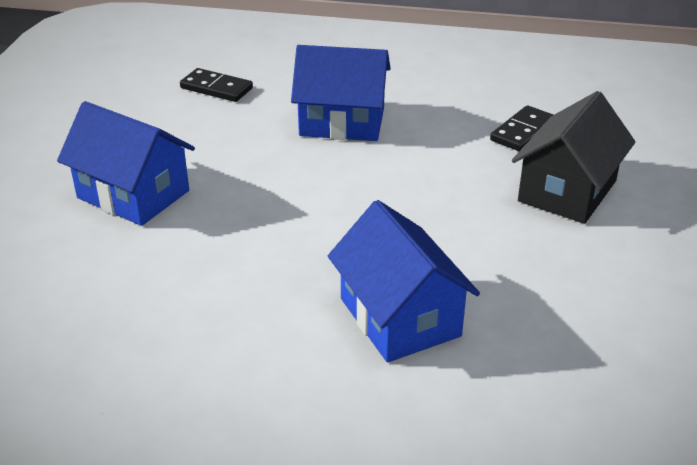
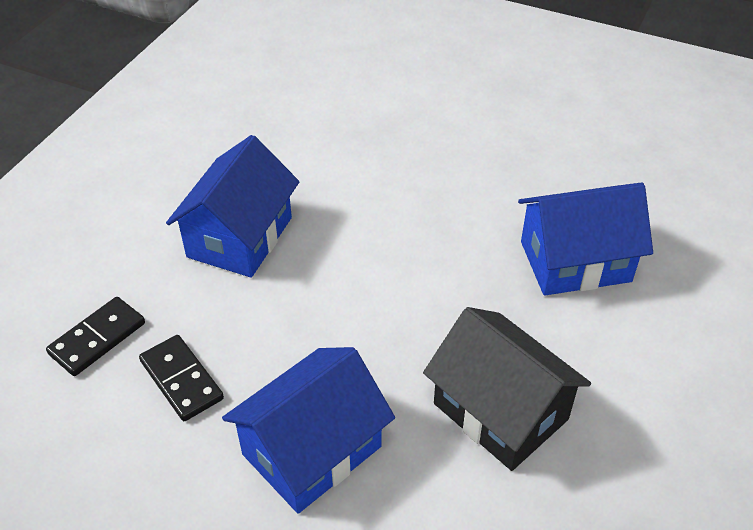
camera: 75 degrees left, 10 degrees up
black domino [490,105,553,151] -> black domino moved to [139,335,224,421]
black house [512,91,636,224] -> black house moved to [423,307,591,471]

